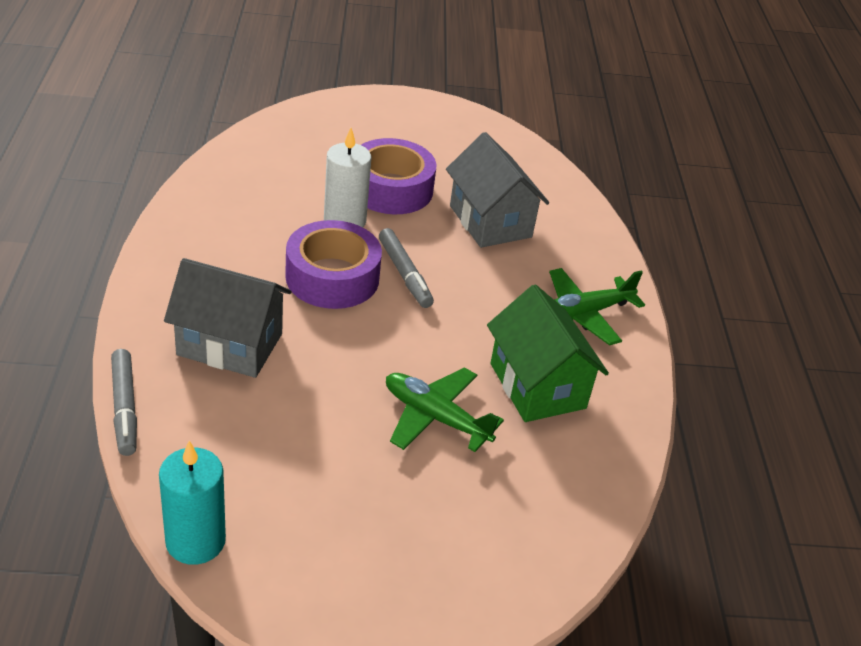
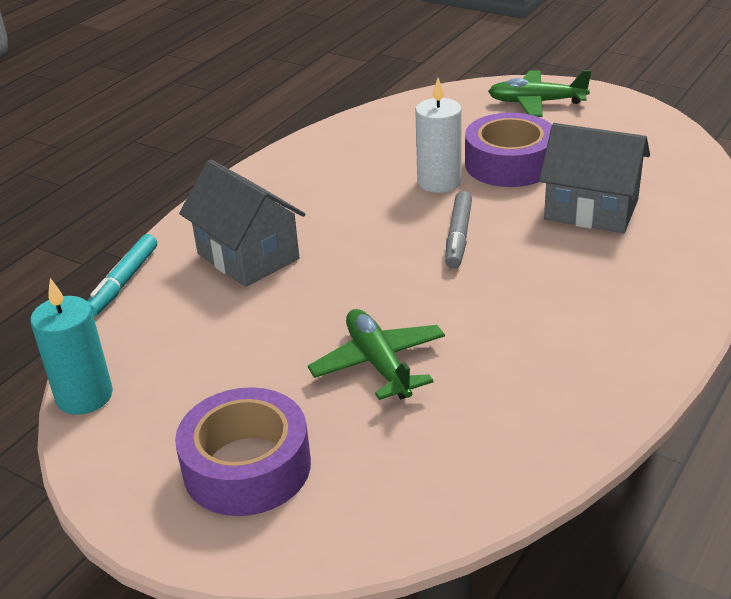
camera: 40 degrees right, 5 degrees down
grey marker [111,349,137,456] -> turquoise marker [87,234,157,316]
purple tape [285,220,382,309] -> purple tape moved to [175,387,311,516]
grey house [446,132,549,248] -> grey house turned 75 degrees counterclockwise [539,123,650,233]
green house [487,285,609,422] -> none
green plane [549,268,645,346] -> green plane moved to [488,70,591,117]

